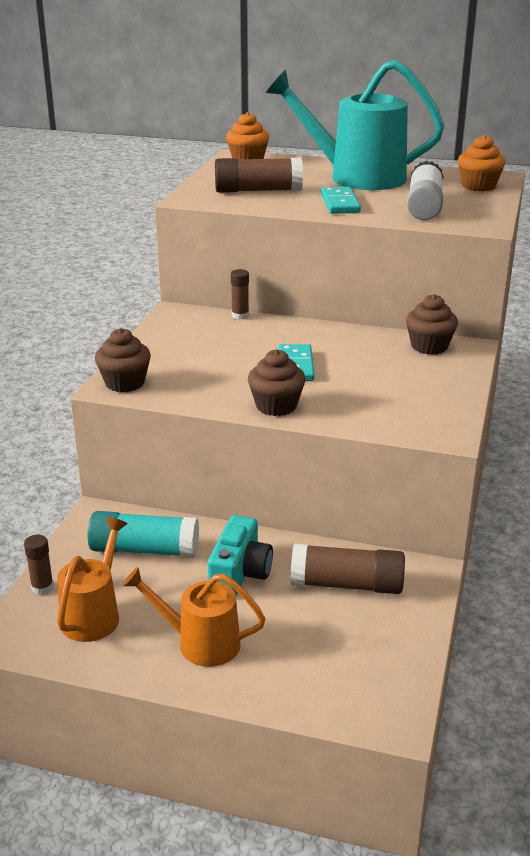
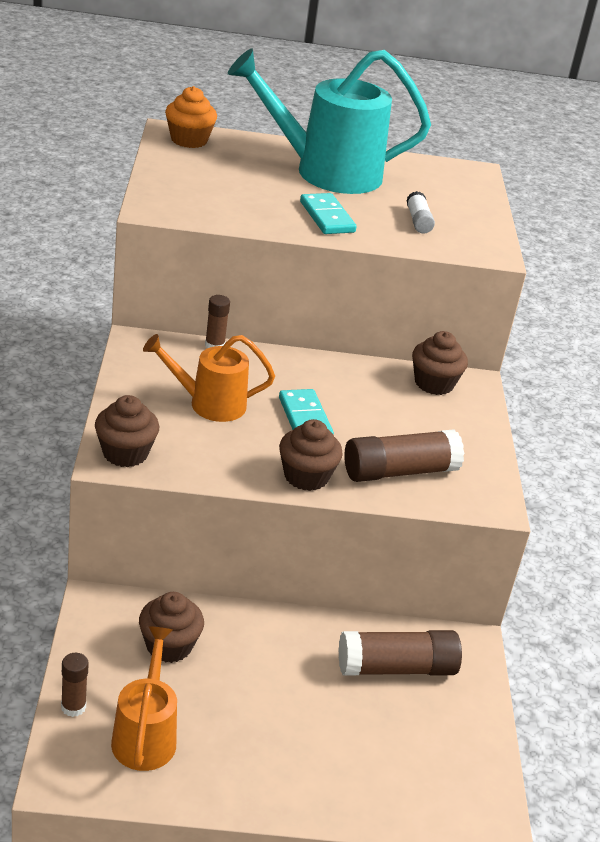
camera: 20 degrees left, 5 degrees up
turquoise glue stick [87,511,199,557] -> brown cupcake [139,592,204,663]
orange watering can [122,567,266,667] -> orange watering can moved to [143,334,275,422]
turquoise camera [208,515,273,595] -> none
brown glue stick [215,158,303,193] -> brown glue stick moved to [344,429,464,482]
white glue stick [407,161,443,220] -> white glue stick [406,191,435,233], size x0.53
orange cupcake [458,135,506,191] -> none

